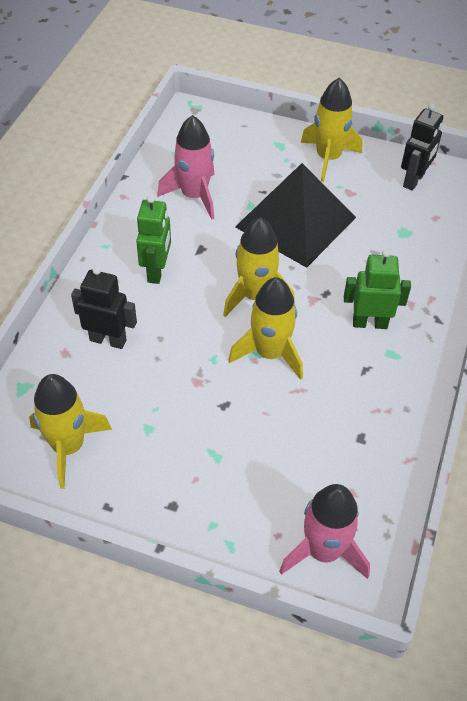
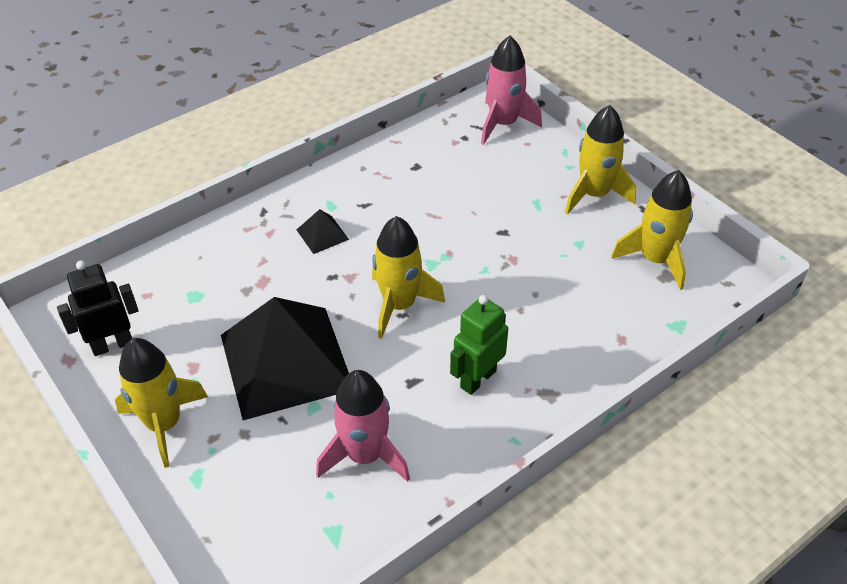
camera: 145 degrees left, 5 degrees down
black robot [71,266,137,349] -> none
yellow rocket [228,277,303,380] -> yellow rocket moved to [565,105,636,215]
green robot [344,249,411,329] -> black pyramid [297,209,349,254]

